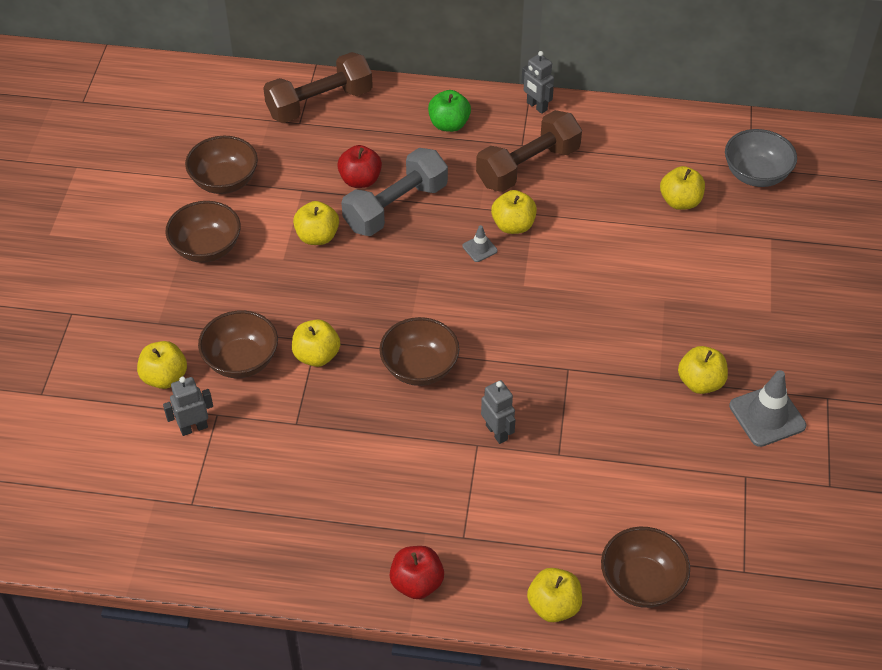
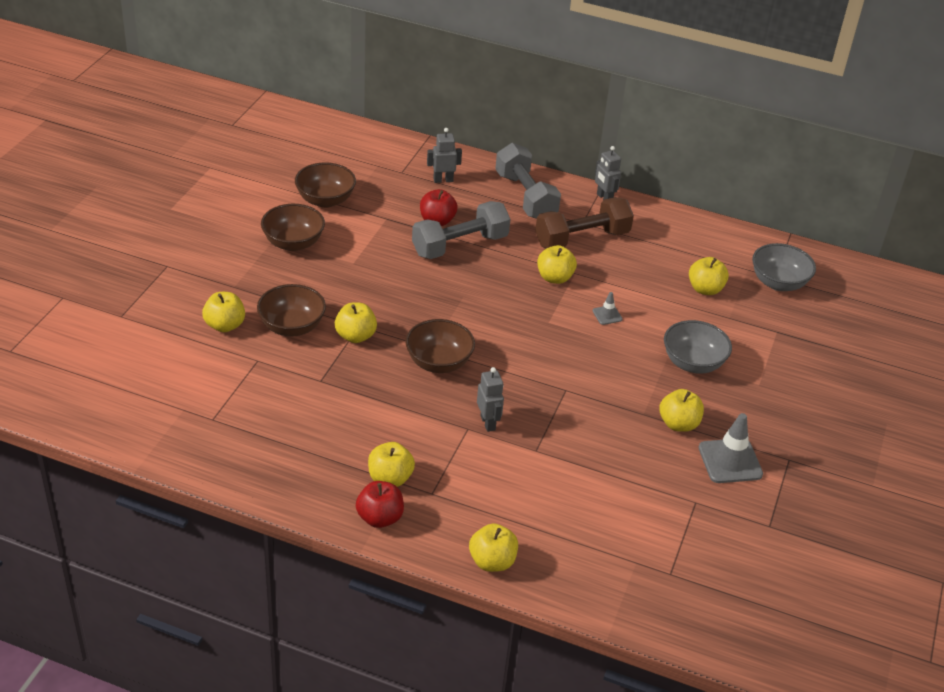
camera: 10 degrees right, 10 degrees down
grey robot [163,377,213,436] -> grey robot moved to [427,128,462,183]
brown dumbbell [263,52,373,123] -> none
yellow apple [293,201,339,245] -> yellow apple moved to [368,442,415,487]
green apple [428,90,471,132] -> grey dumbbell [495,143,561,219]
grey traffic cone [462,225,498,262] -> grey traffic cone moved to [593,292,622,325]
brown bowl [601,527,690,608] -> none
none -> grey bowl [664,320,732,374]

